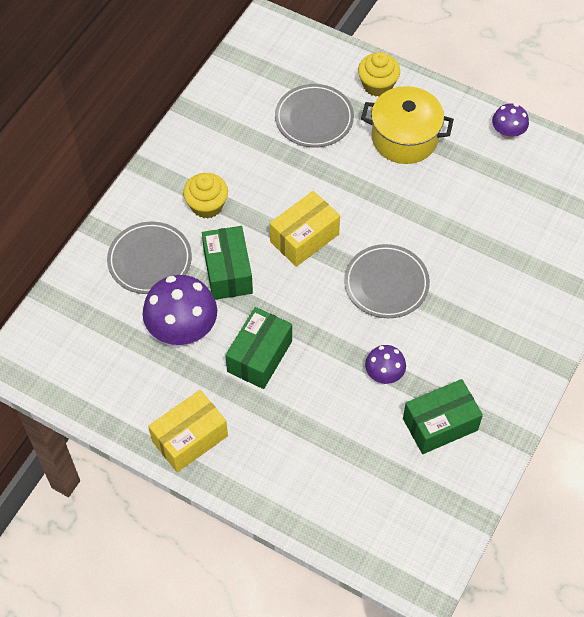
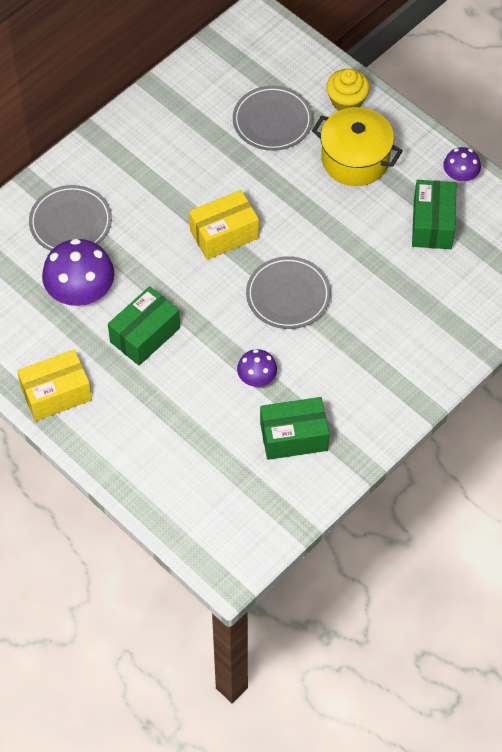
camera: 15 degrees right, 0 degrees up
yellow cupcake [183,173,228,219] -> none
green box [202,226,253,300] -> green box moved to [412,180,456,249]

